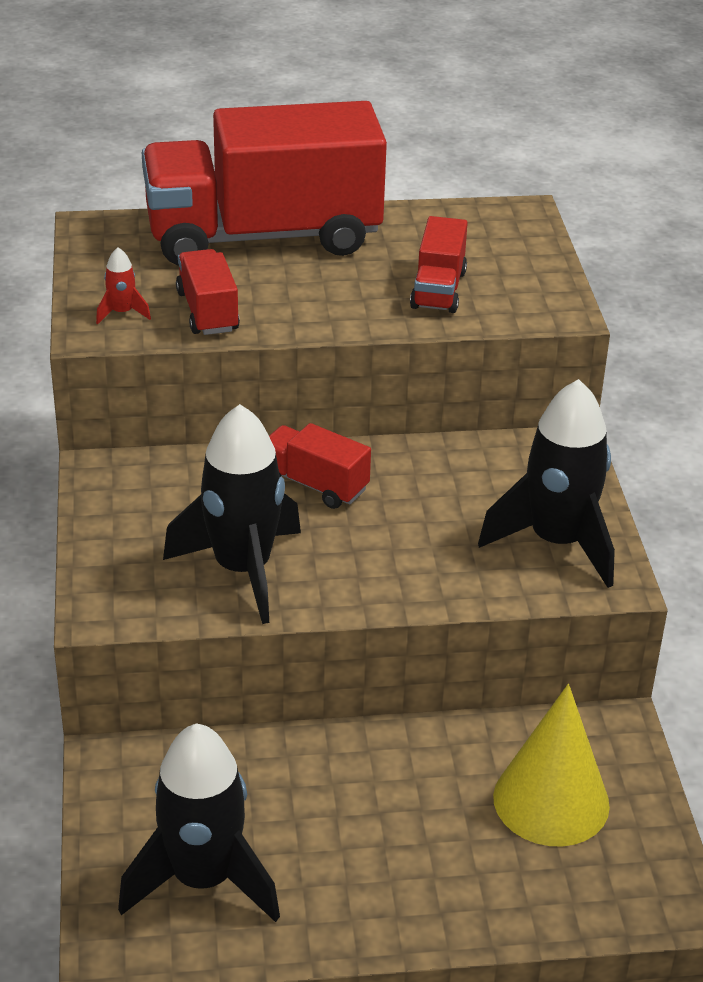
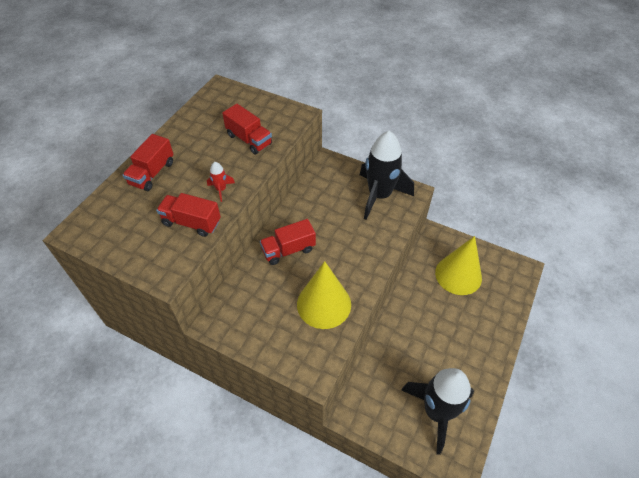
camera: 55 degrees left, 15 degrees up
red rocket [96,247,151,324] -> red rocket moved to [207,162,235,202]
red truck [142,101,387,265] -> red truck [123,134,174,191], size x0.43
black rocket [163,404,301,624] -> yellow cone [297,261,351,329]

